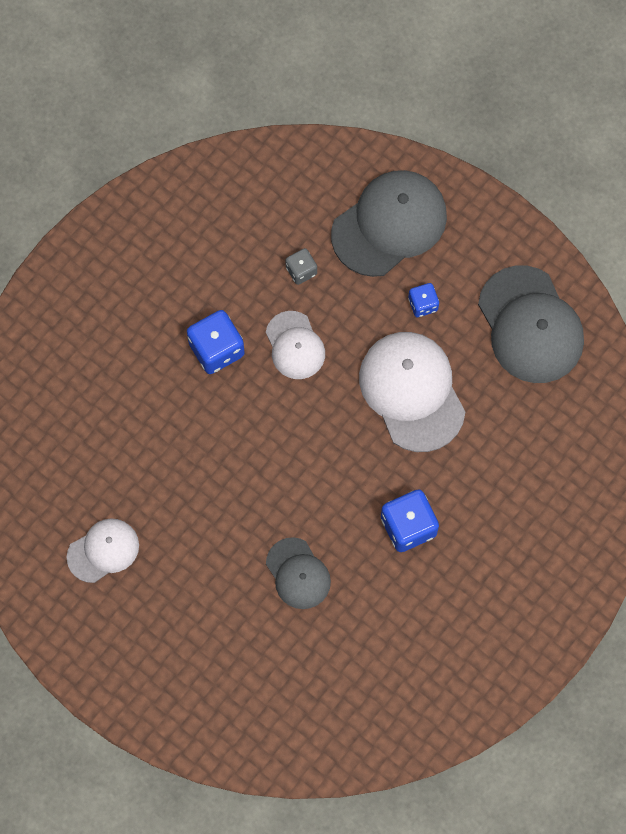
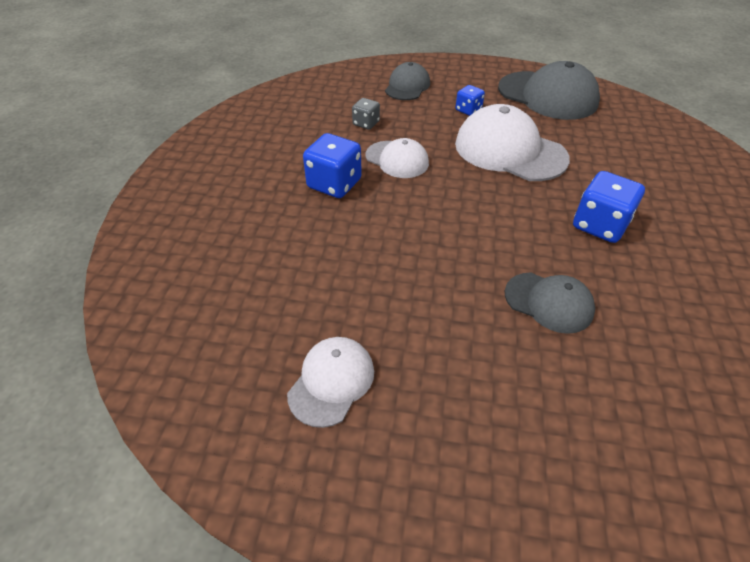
camera: 30 degrees left, 25 degrees down
grey cap [331,170,447,277] -> grey cap [385,62,430,100], size x0.58

